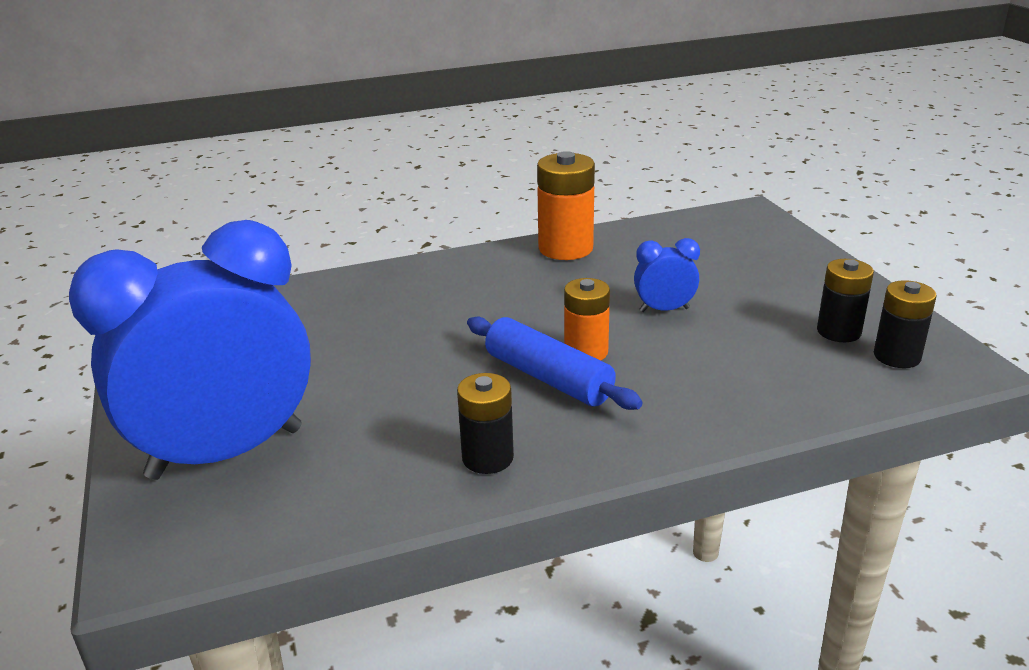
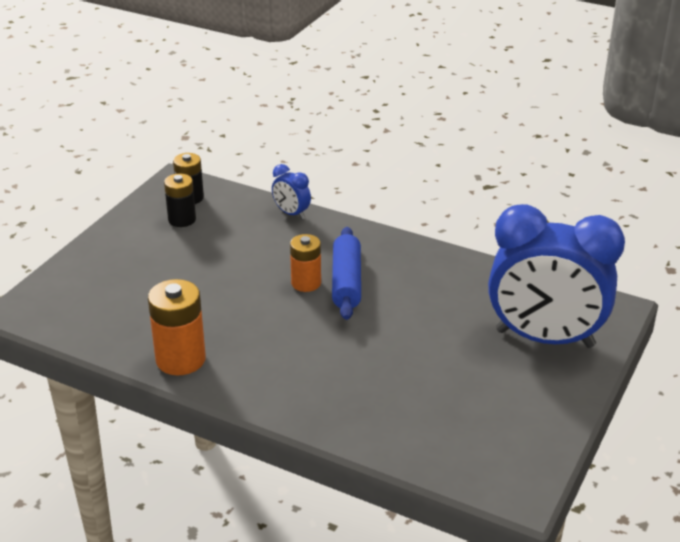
camera: 135 degrees left, 5 degrees up
black battery [457,373,514,474] -> none
blue clock [634,238,700,312] -> blue clock moved to [272,164,311,219]

